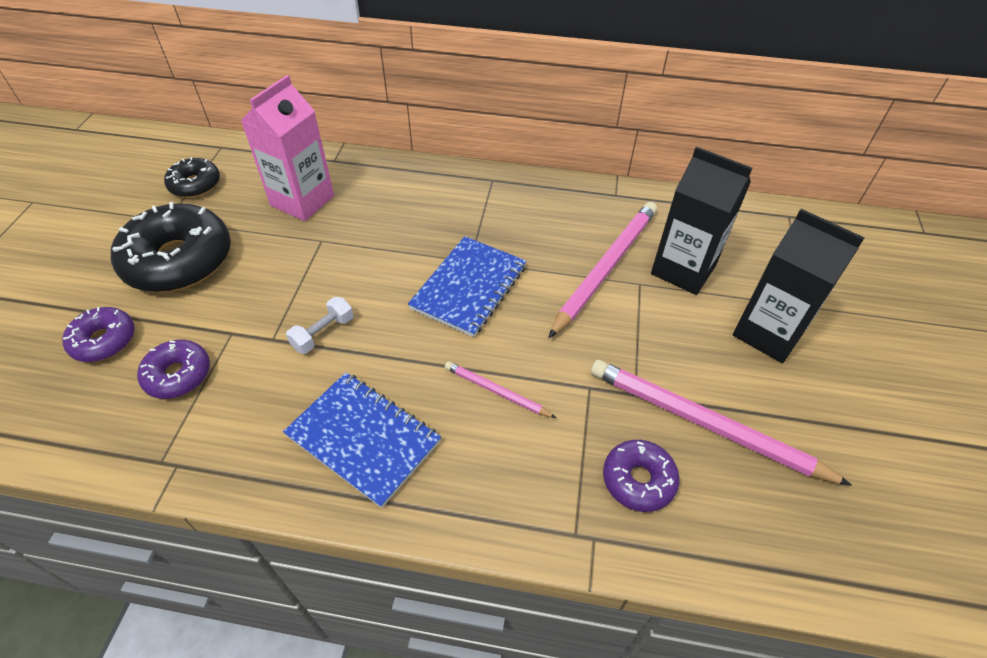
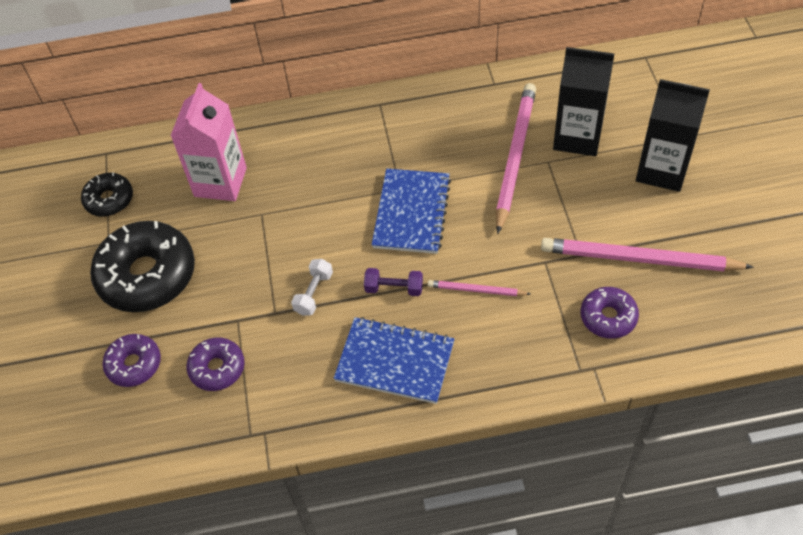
camera: 15 degrees left, 5 degrees up
none -> purple dumbbell [364,268,423,296]

